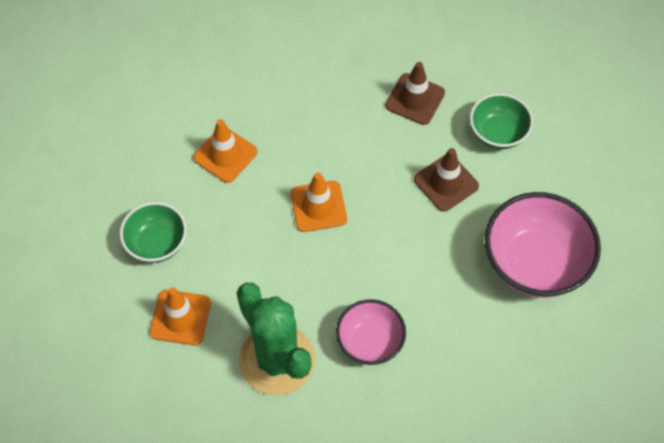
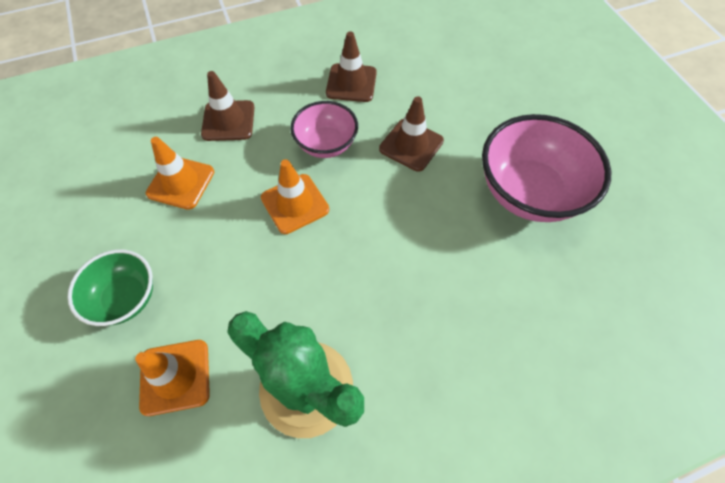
camera: 20 degrees left, 0 degrees up
pink bowl [336,299,406,365] -> pink bowl moved to [291,101,358,158]
green bowl [470,93,533,149] -> none
none -> brown traffic cone [201,71,254,141]

